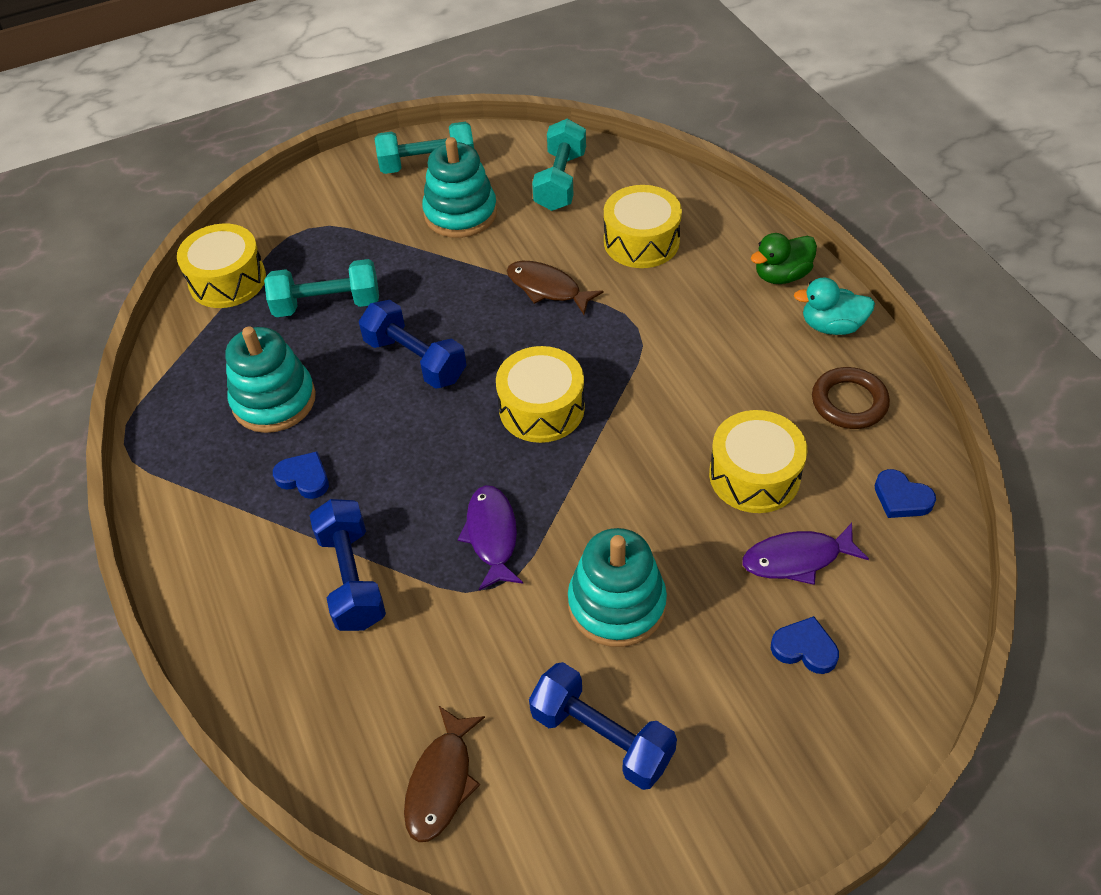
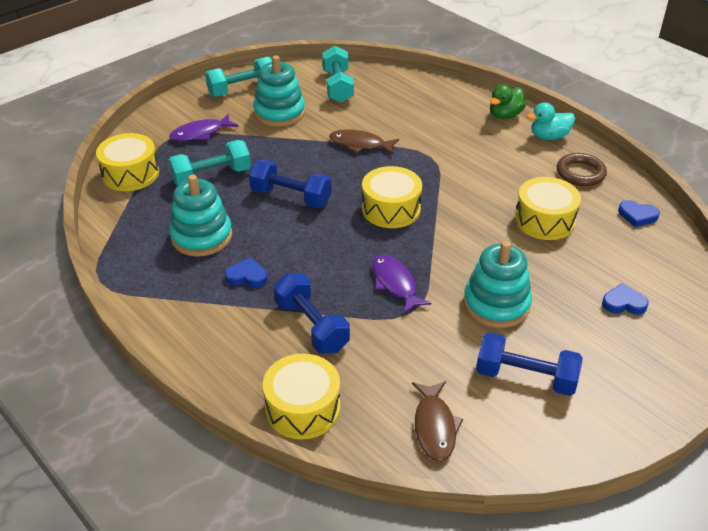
camera: 20 degrees left, 10 degrees down
yellow drum [604,185,682,268] -> yellow drum moved to [263,353,341,439]
purple fish [742,523,869,585] -> purple fish moved to [169,114,238,141]

